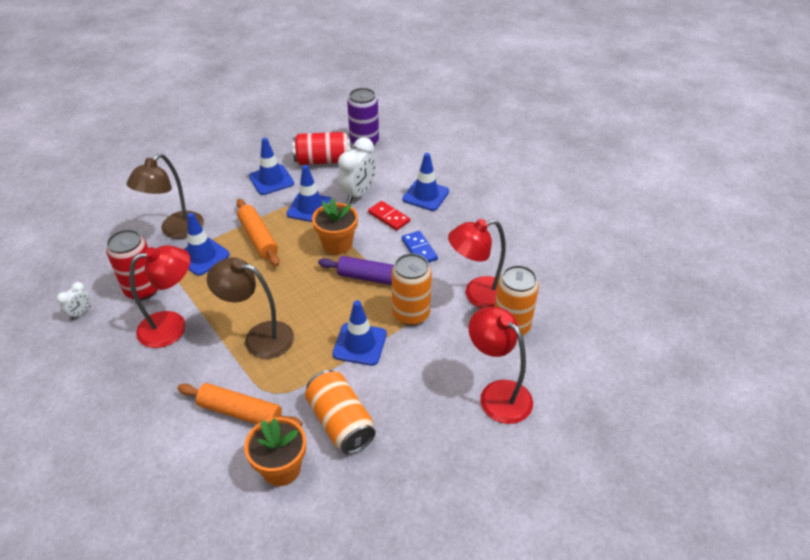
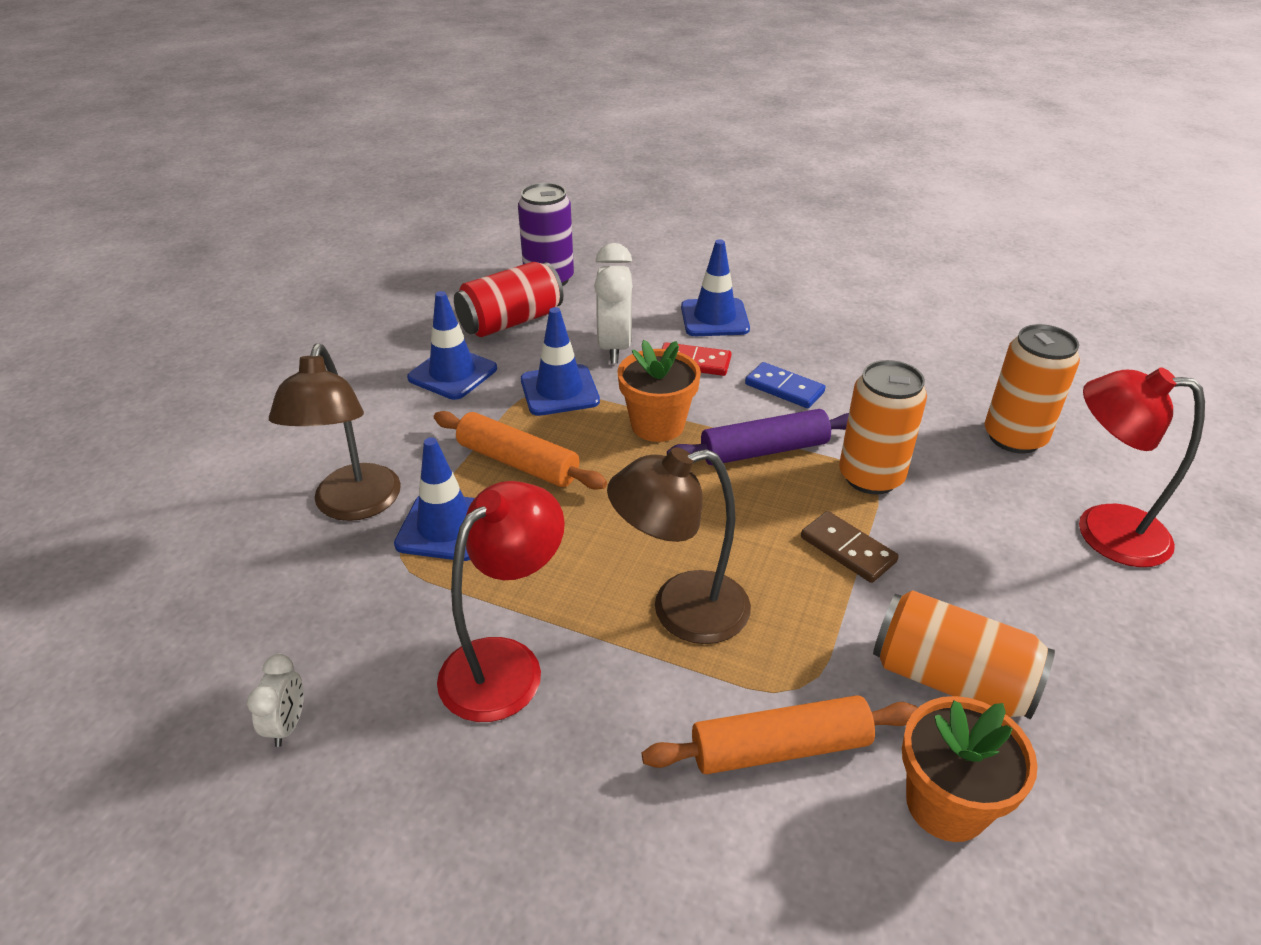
camera: 30 degrees left, 5 degrees down
red can [106,229,158,300] -> none
blue traffic cone [332,300,387,366] -> brown domino [801,511,899,583]
red lamp [448,219,506,309] -> none

